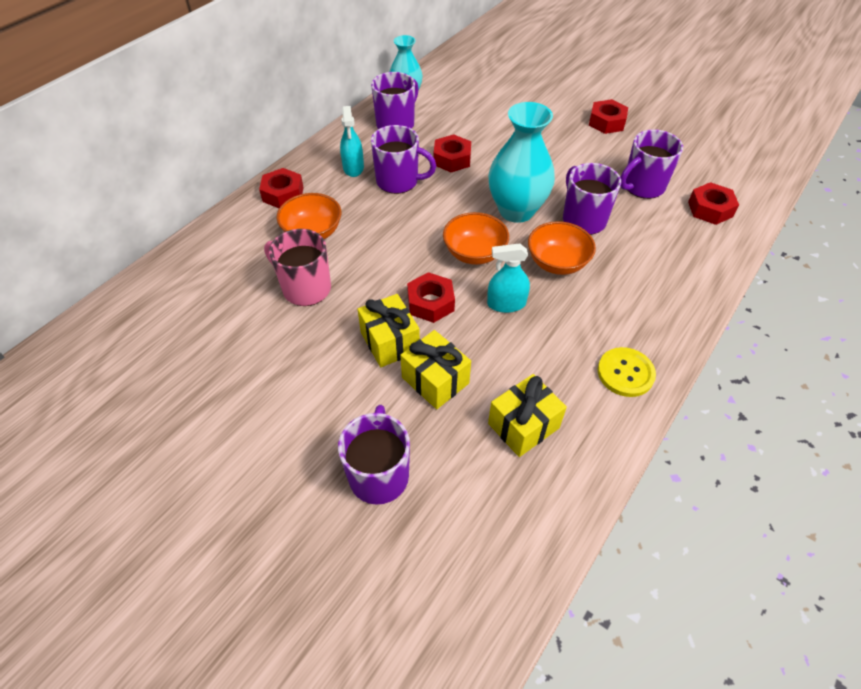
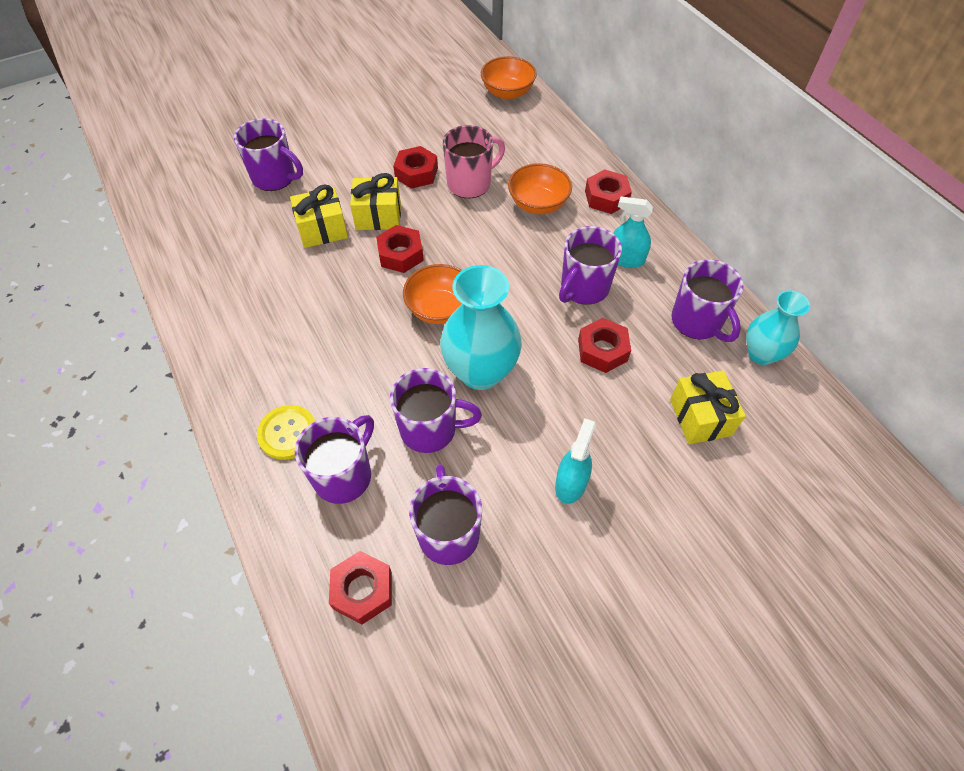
camera: 115 degrees right, 5 degrees up
turquoise spray bottle [487,243,530,313] -> turquoise spray bottle moved to [555,418,596,504]
yellow gift [488,374,567,457] -> yellow gift moved to [670,370,746,444]
orange bowl [528,221,596,275] -> orange bowl moved to [481,56,537,100]
red nut [589,99,628,134] -> red nut moved to [393,146,438,189]
yellow button [598,347,656,397] -> yellow button moved to [257,405,315,460]
none -> purple mug [294,415,374,504]

